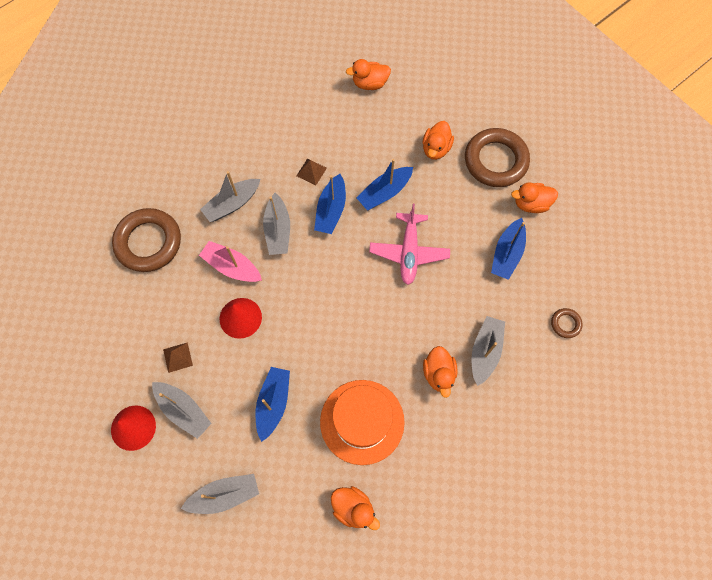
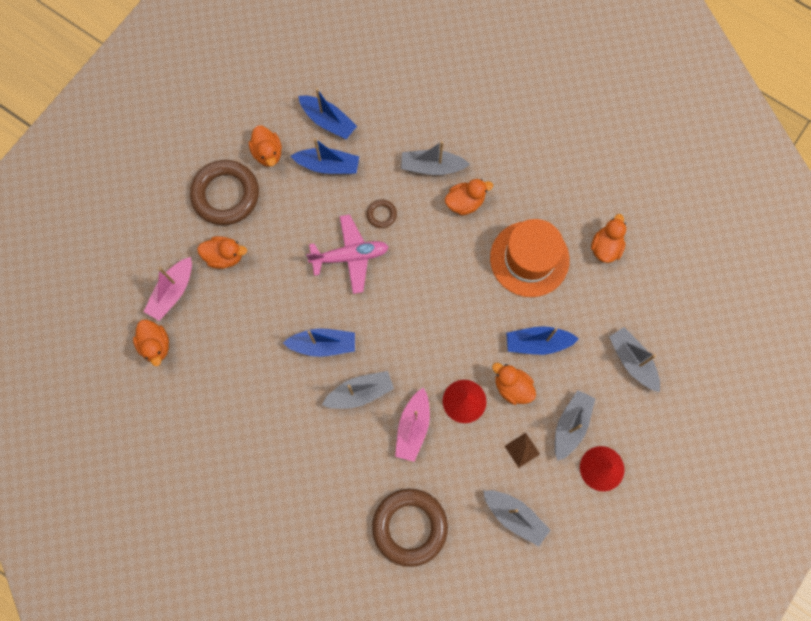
camera: 105 degrees left, 5 degrees up
grey boat [200,171,260,222] -> grey boat moved to [483,490,550,546]
brown pyramid [297,158,327,186] -> none
blue boat [357,159,413,211] -> blue boat moved to [298,88,357,139]
brown ring [551,308,583,338] -> brown ring moved to [367,199,397,228]
none -> pink boat [144,257,192,321]
none -> orange duck [492,363,536,405]

